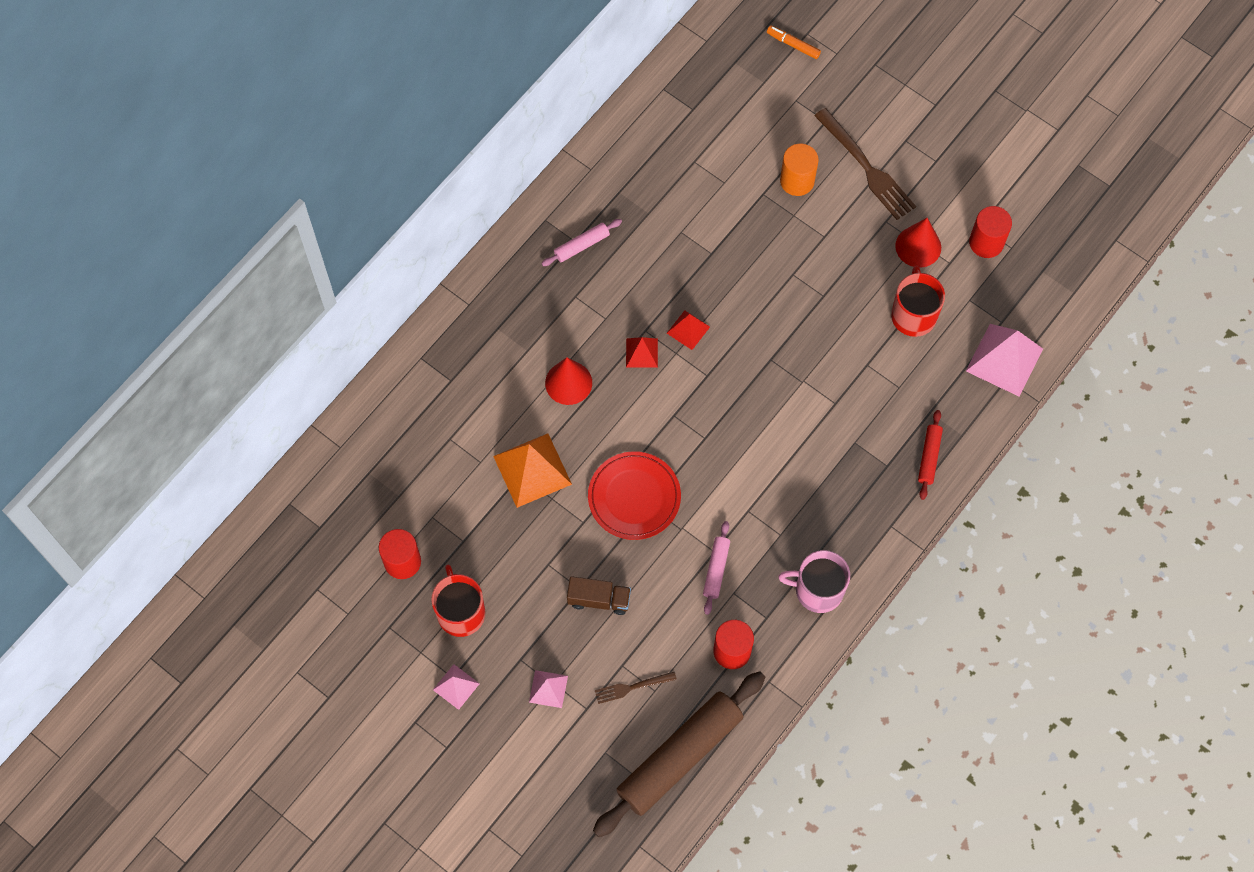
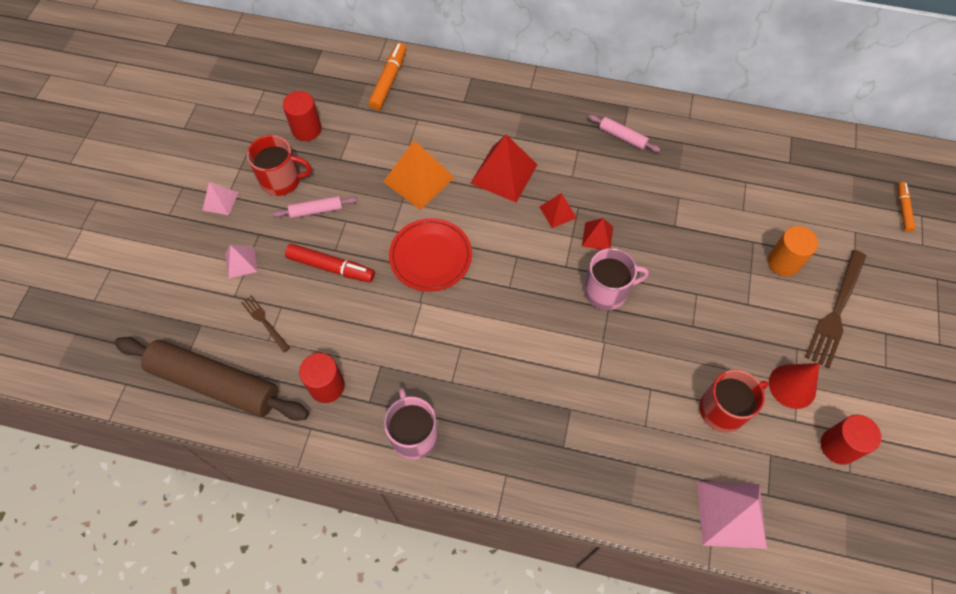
camera: 65 degrees right, 5 degrees down
red mug [431,565,485,637] -> red mug turned 45 degrees clockwise [247,135,312,196]
red cone [545,357,592,405] -> red pyramid [470,134,537,202]
brown truck [567,576,631,615] -> red marker [285,244,375,283]
pink rolling pin [703,521,730,615] -> pink rolling pin moved to [273,196,357,218]
red rolling pin [918,410,943,500] -> none
none -> orange marker [368,43,407,110]
none -> pink mug [584,248,649,310]

